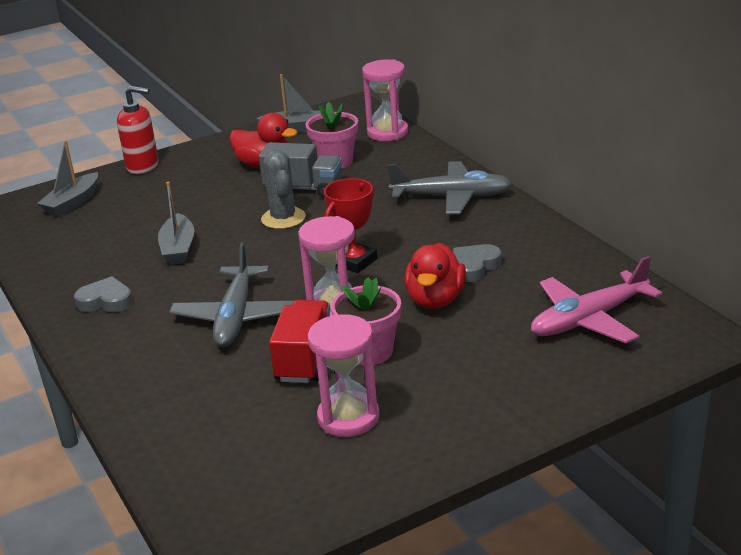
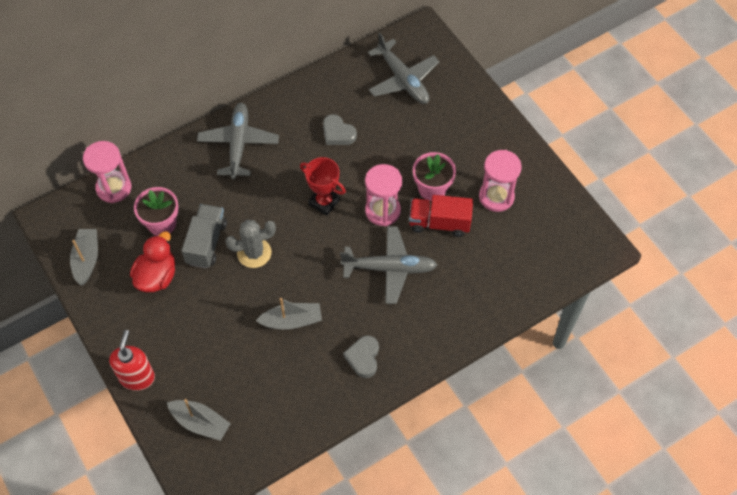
camera: 95 degrees left, 30 degrees up
red duck [404,243,466,309] -> none
pink plane [531,256,662,343] -> grey plane [368,33,439,104]

